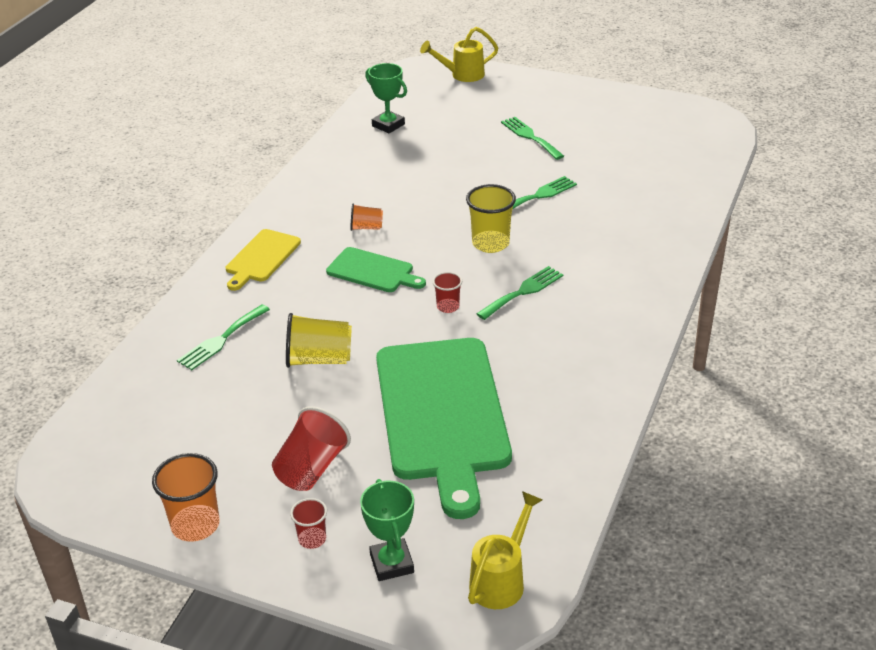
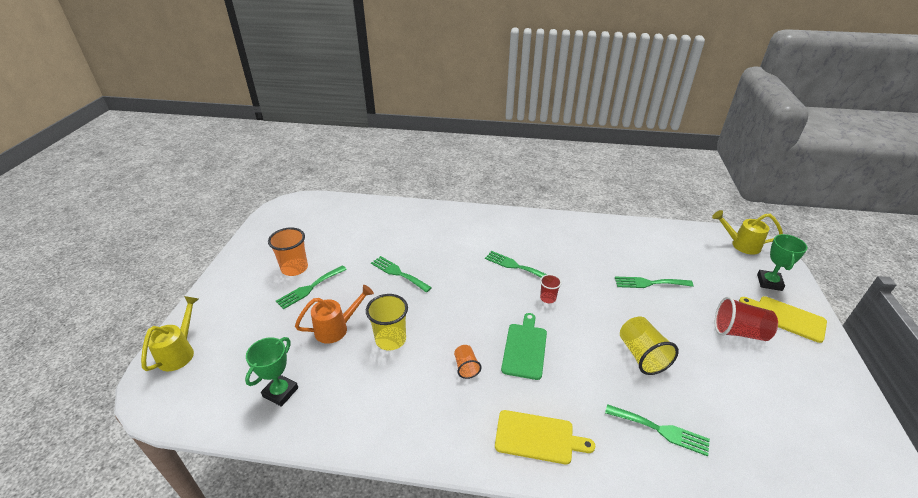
camera: 105 degrees left, 0 degrees up
orange cup [152,453,220,542] -> orange cup moved to [268,227,308,276]
red cup [290,498,327,549] -> yellow cutting board [739,296,827,343]
green trophy [360,479,414,581] -> green trophy turned 45 degrees counterclockwise [757,234,807,291]
green cutting board [376,338,512,519] -> green fork [615,277,694,288]
yellow watering can [420,27,498,82] -> yellow watering can turned 135 degrees counterclockwise [141,296,199,371]
yellow cup [466,184,516,253] -> yellow cup moved to [366,294,408,351]
none -> orange watering can [295,285,374,344]

